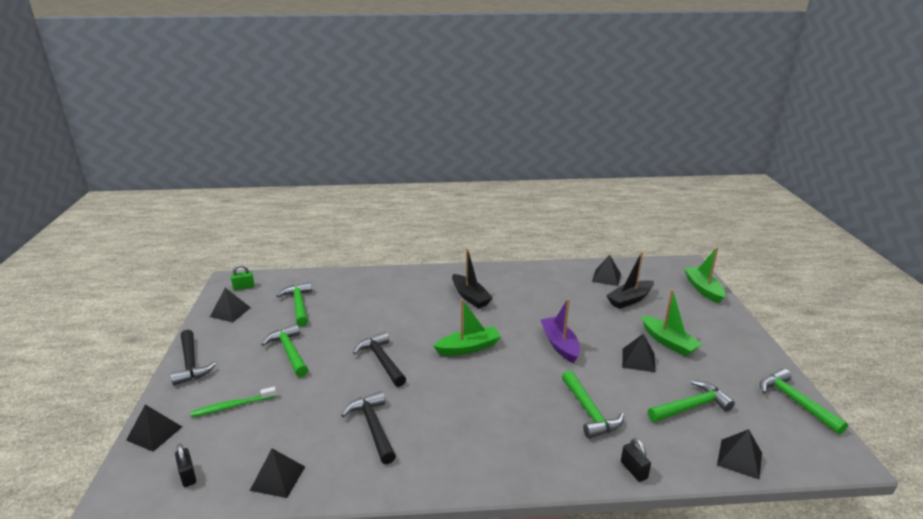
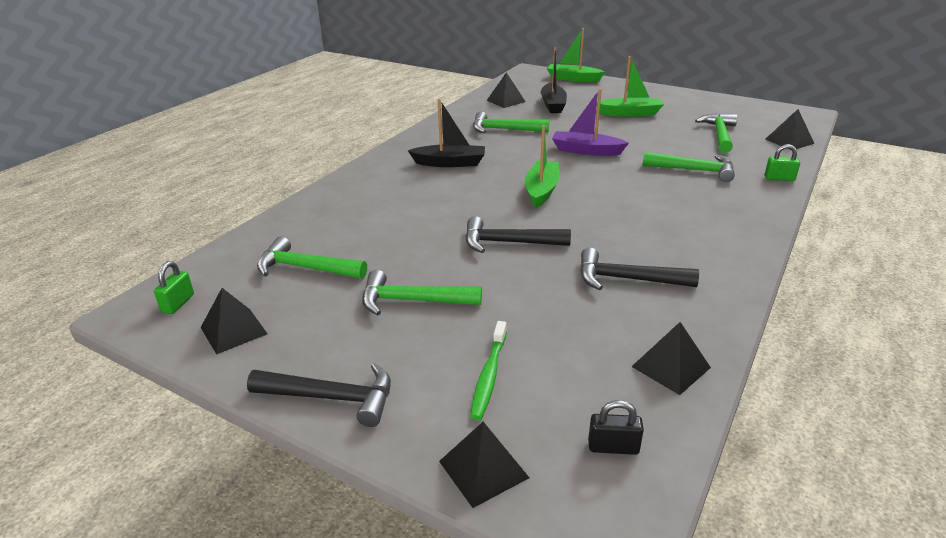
camera: 55 degrees left, 5 degrees up
black padlock [621,438,651,482] -> green padlock [765,144,800,181]
black pyramid [622,334,655,372] -> none
green hammer [760,369,848,435] -> green hammer moved to [473,111,549,133]

